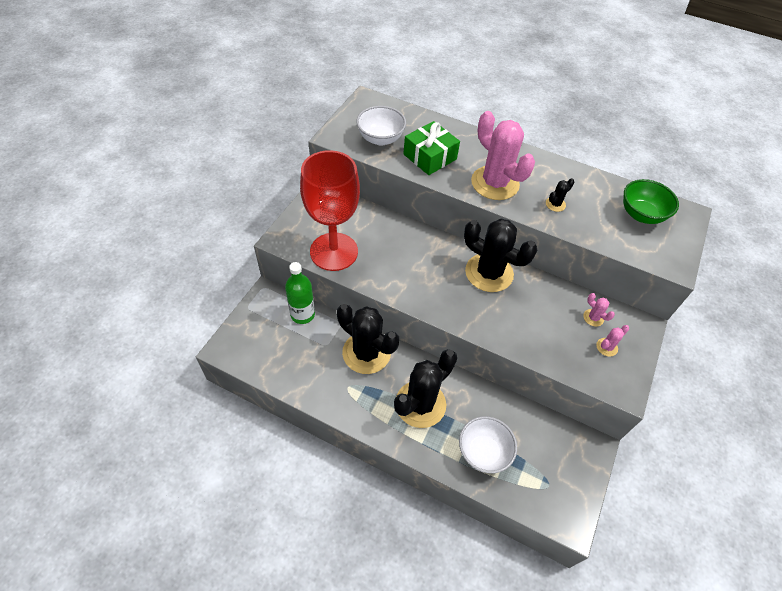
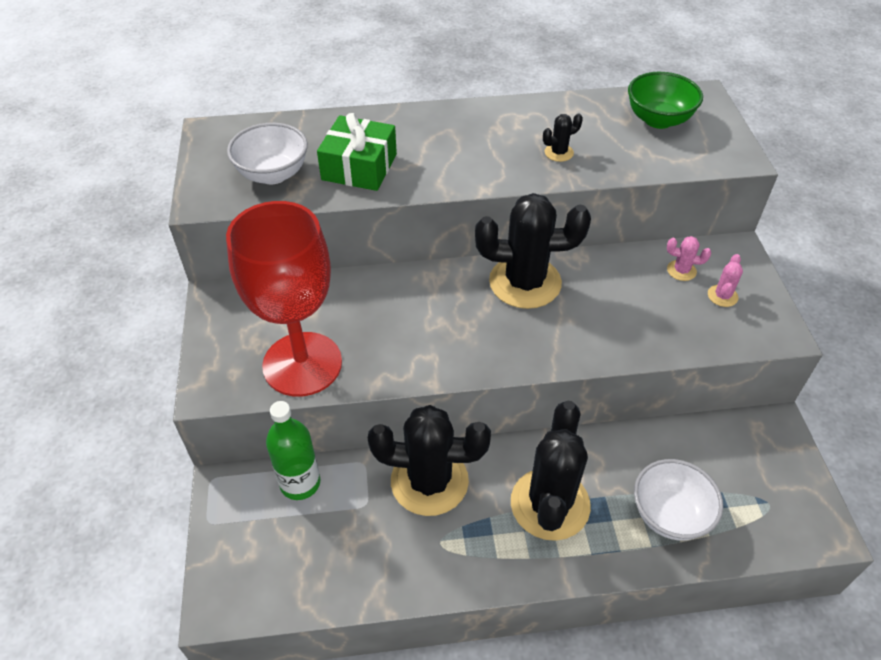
camera: 30 degrees left, 5 degrees down
pink cactus [471,111,535,200] -> none
black cactus [546,178,574,212] -> black cactus turned 45 degrees clockwise [543,113,583,162]

